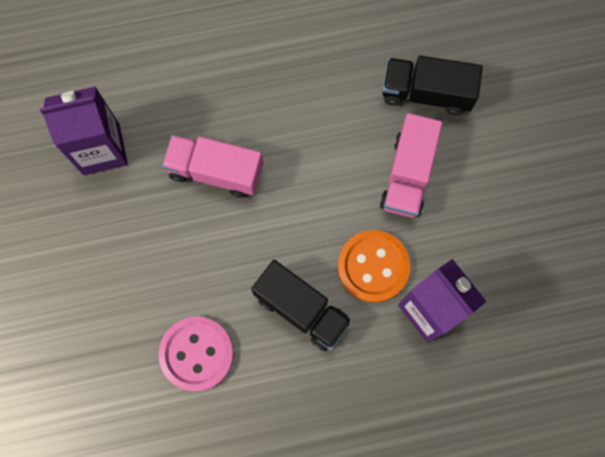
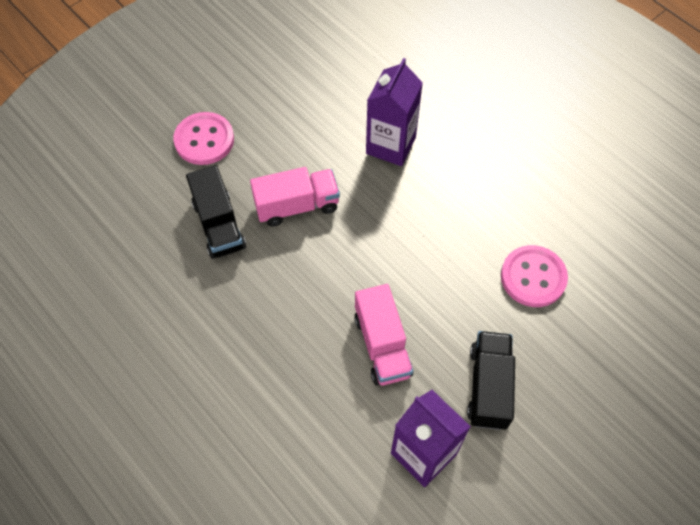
camera: 120 degrees left, 15 degrees down
black truck [251,260,352,351] -> black truck moved to [467,331,515,430]
orange button [338,230,410,303] -> none
none -> pink button [173,112,234,165]

